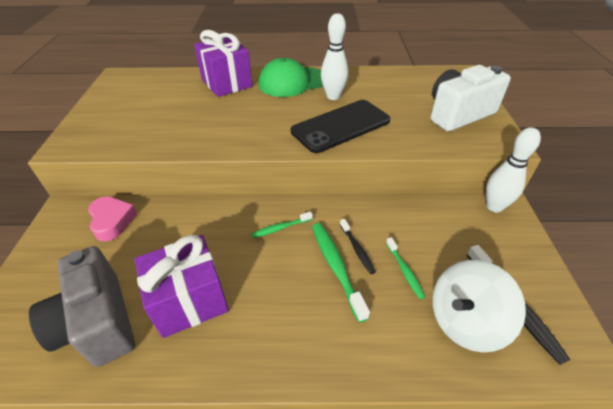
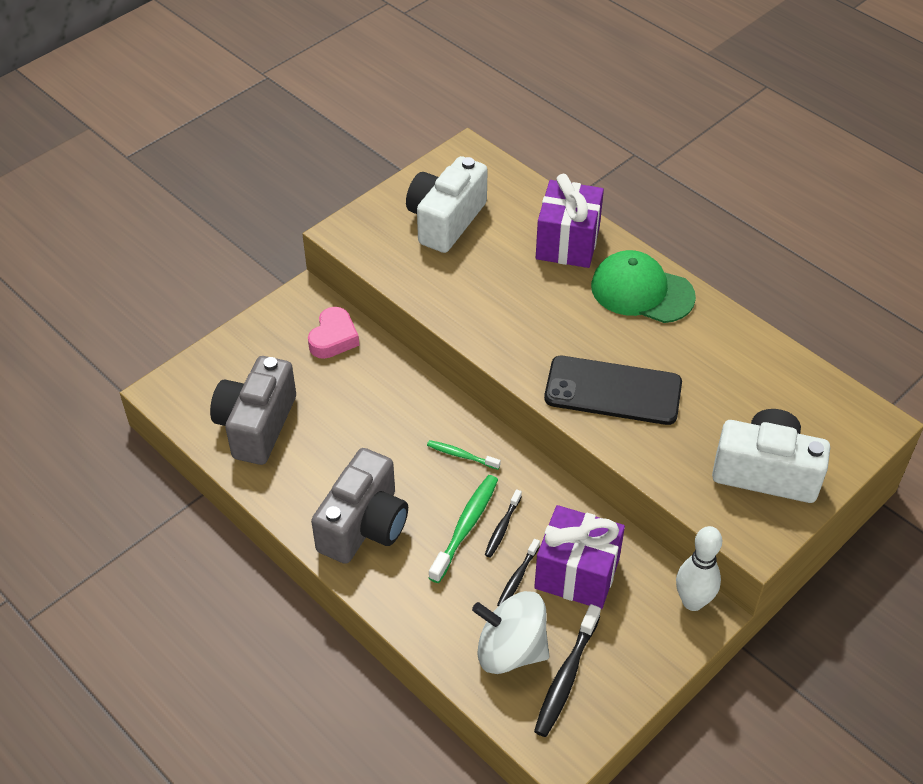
camera: 45 degrees right, 5 degrees up
purple gift [135,235,229,338] -> purple gift moved to [534,505,625,609]
white bowling pin [321,13,348,100] -> none
green toothbrush [386,237,425,299] -> black toothbrush [497,539,540,606]
none -> grey camera [311,448,408,564]
none -> white camera [406,156,488,253]

